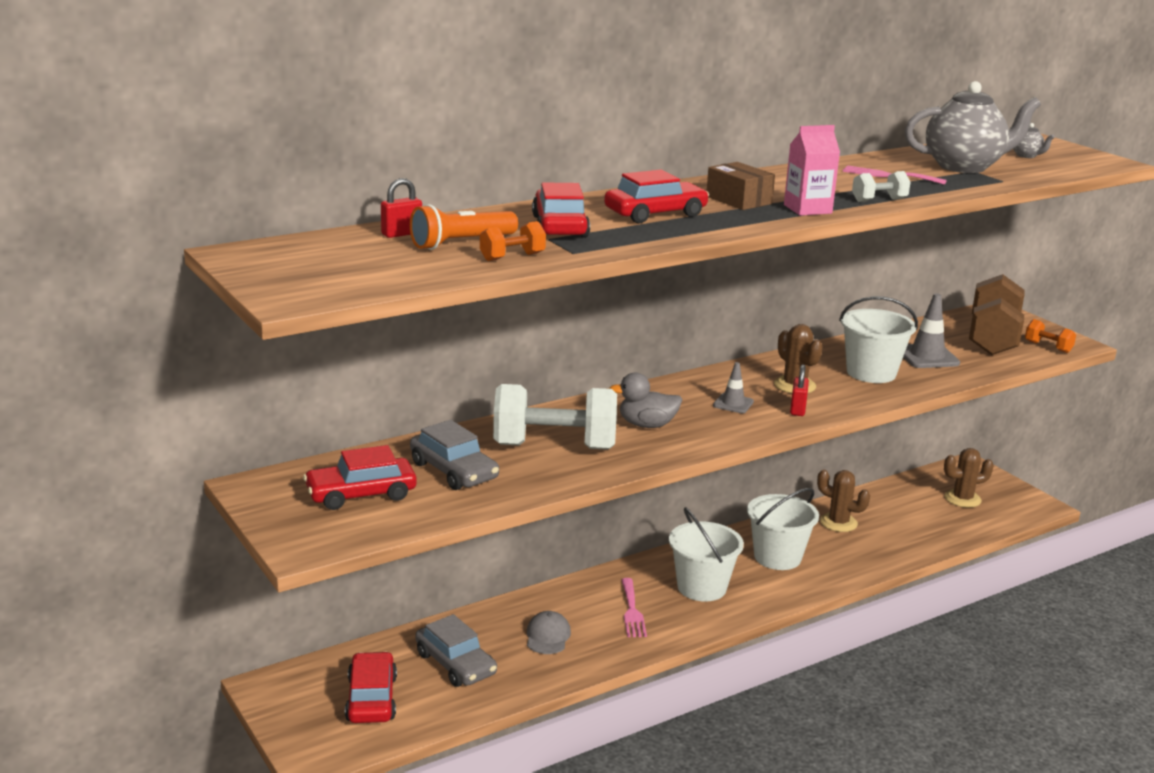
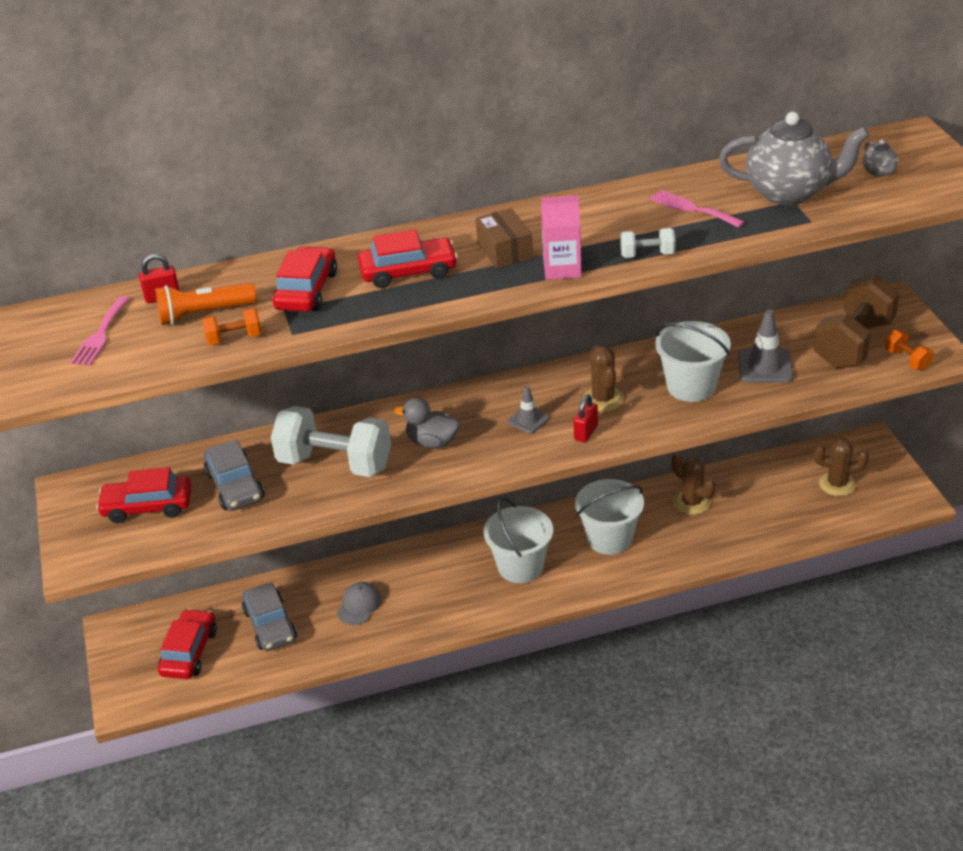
camera: 20 degrees right, 15 degrees up
pink fork [621,578,647,637] -> pink fork moved to [70,296,130,366]

